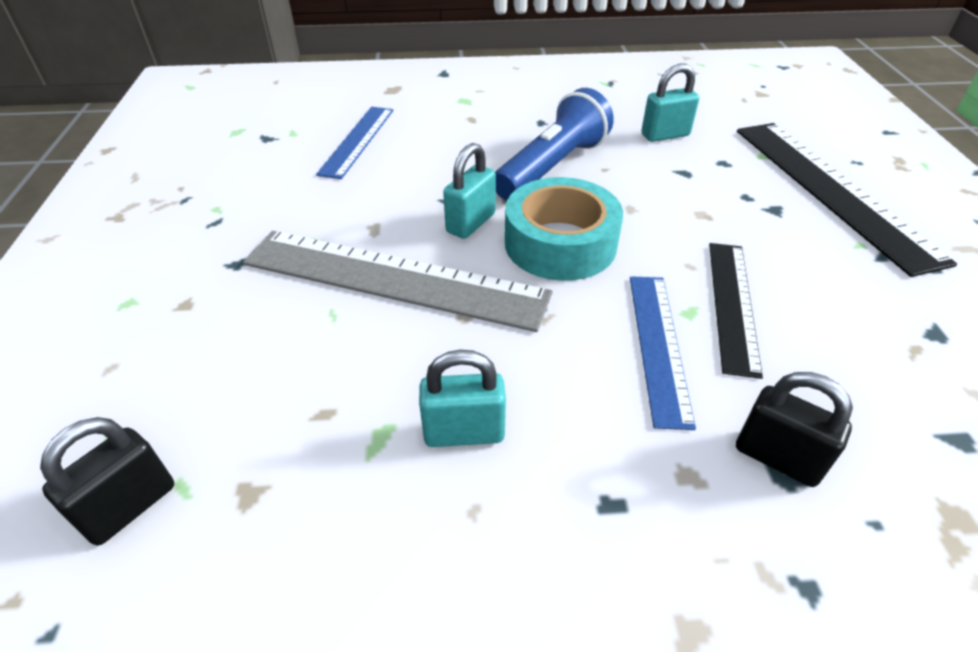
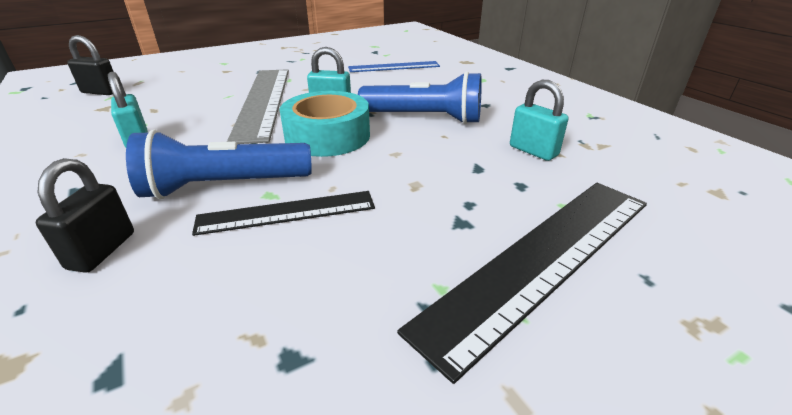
camera: 65 degrees right, 10 degrees down
blue ruler [630,276,696,430] -> blue flashlight [126,130,312,199]

